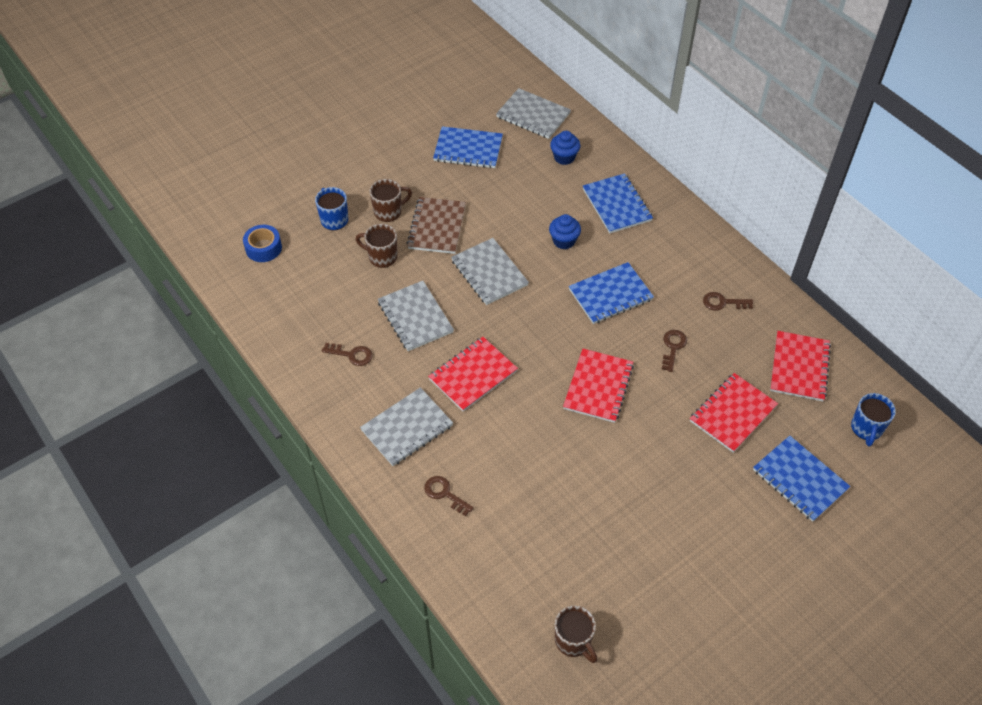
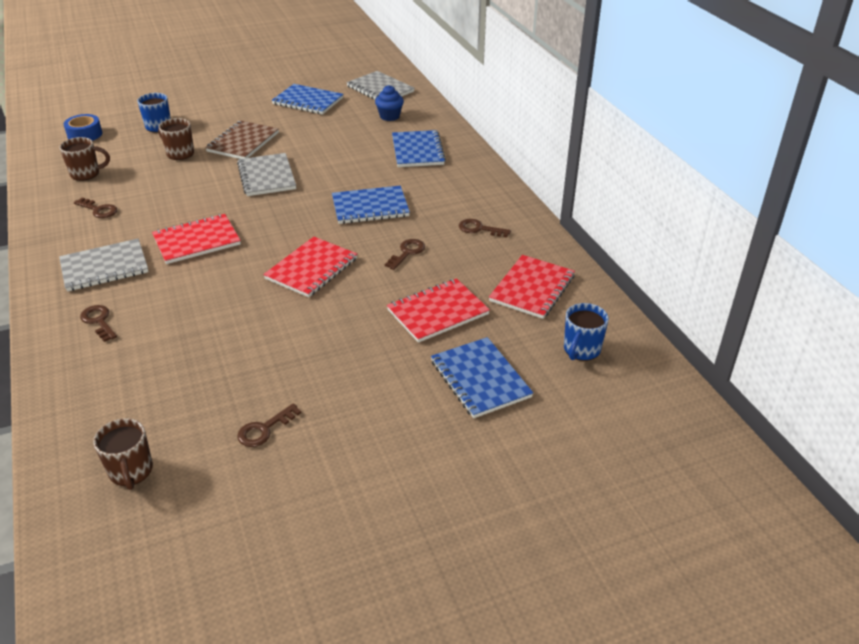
camera: 15 degrees right, 15 degrees down
brown mug [370,179,412,222] -> brown mug moved to [59,137,110,181]
grey notebook [378,281,454,351] -> none
blue cupcake [549,214,581,249] -> none
none -> brown key [237,403,302,447]

